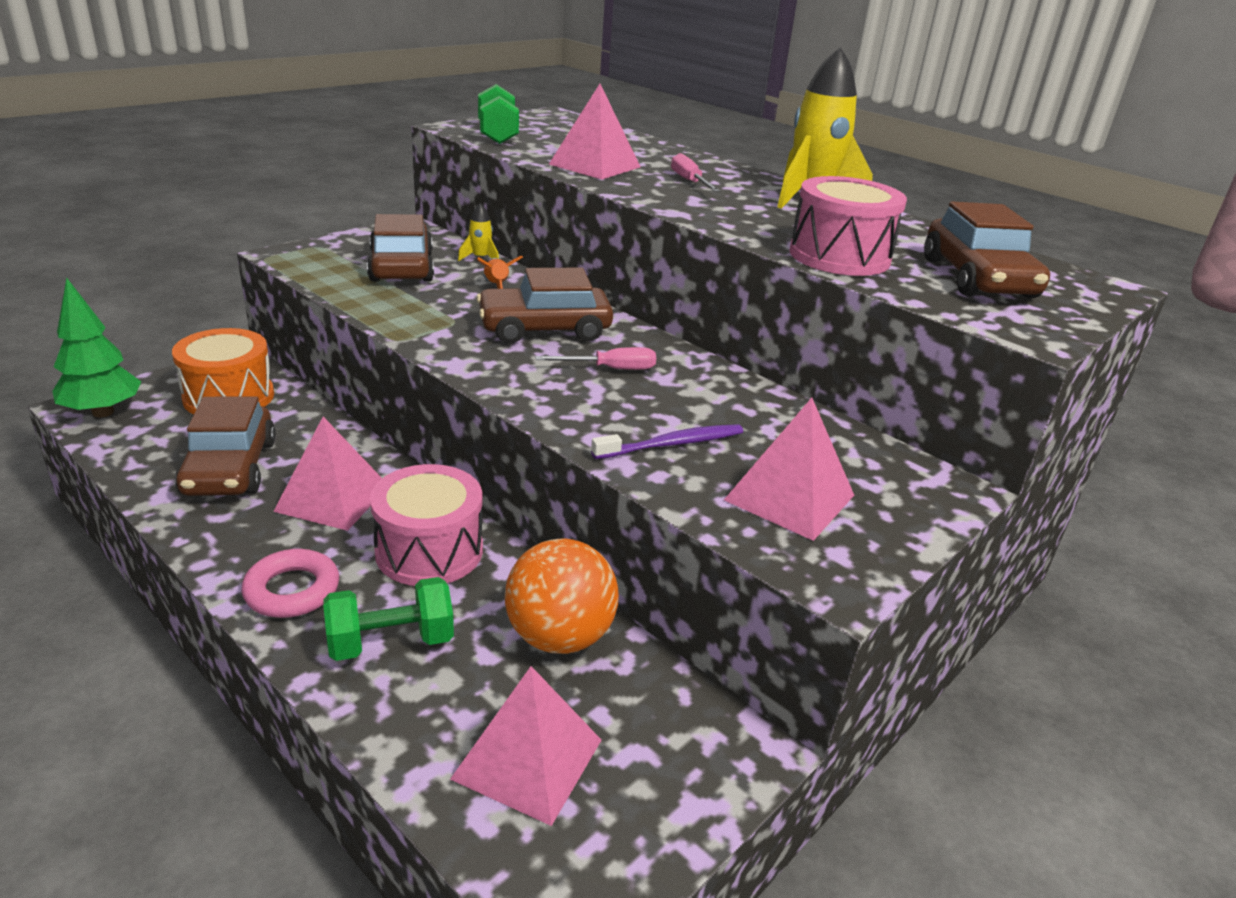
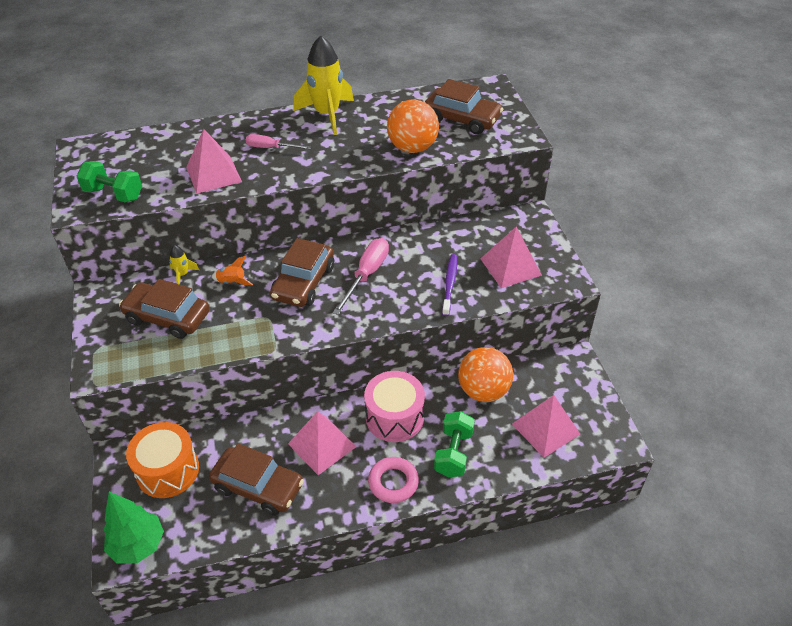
camera: 55 degrees left, 15 degrees up
pink screwdriver [535,347,656,370] -> pink screwdriver [333,238,389,315], size x1.56
pink drum [789,176,907,276] -> orange ball [387,99,439,153]

